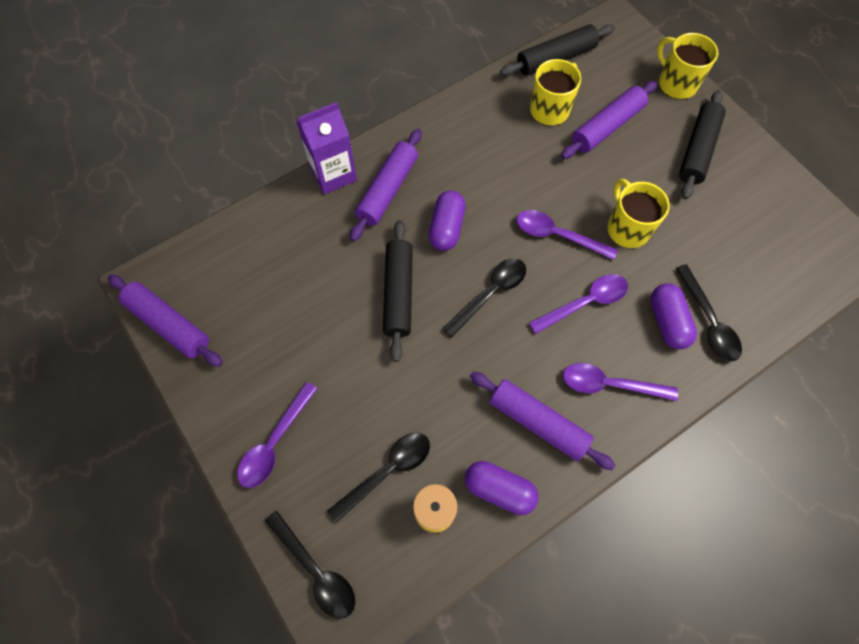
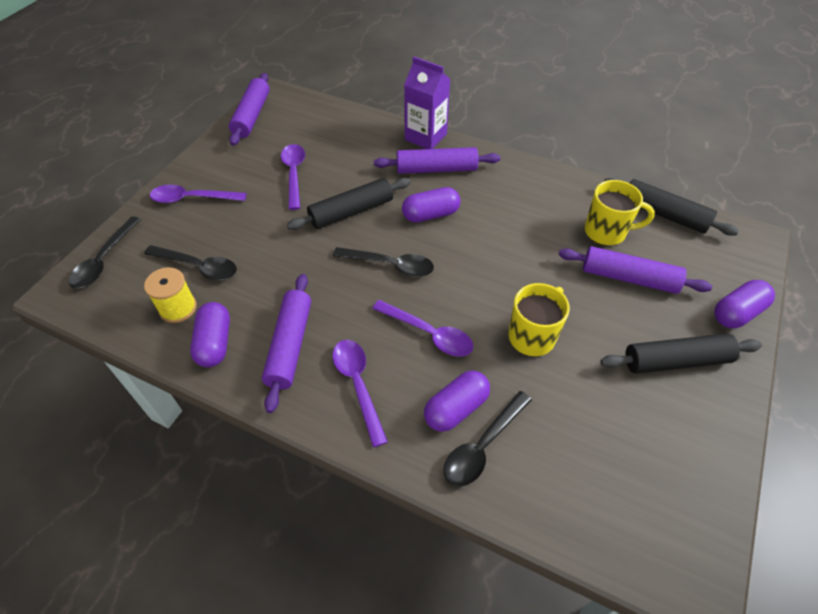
camera: 60 degrees right, 15 degrees down
purple spoon [516,210,618,260] -> purple spoon moved to [281,144,305,210]
yellow mug [657,33,718,99] -> purple capsule [714,280,775,328]

